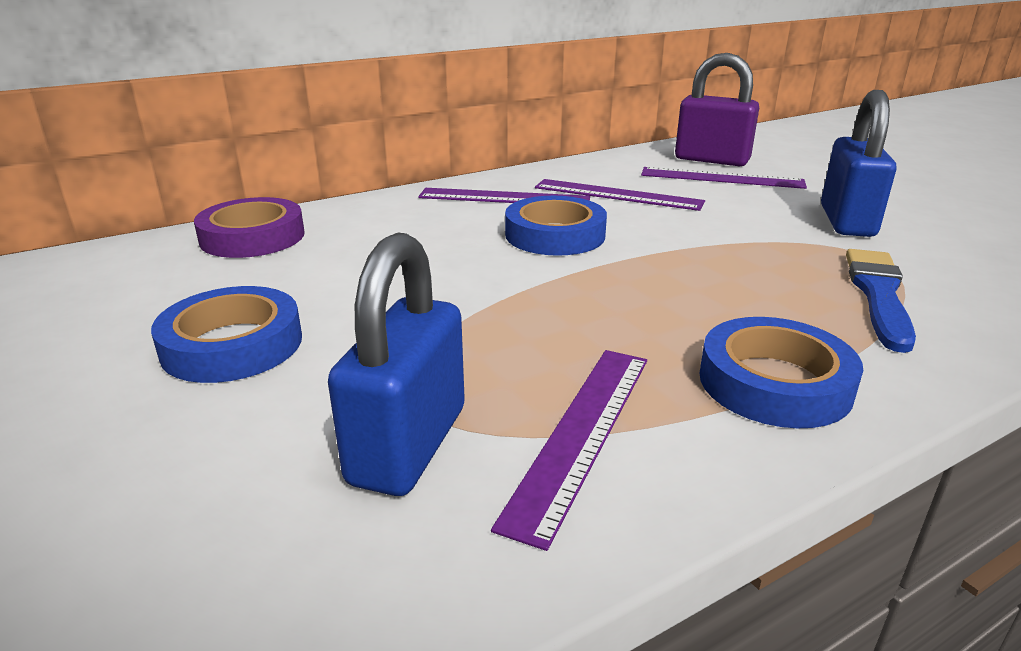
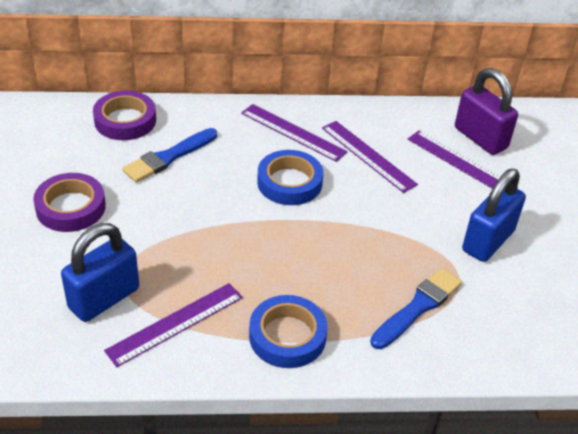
camera: 25 degrees right, 15 degrees up
blue tape [151,286,302,383] -> purple tape [33,173,106,232]
none -> blue brush [122,128,217,183]

